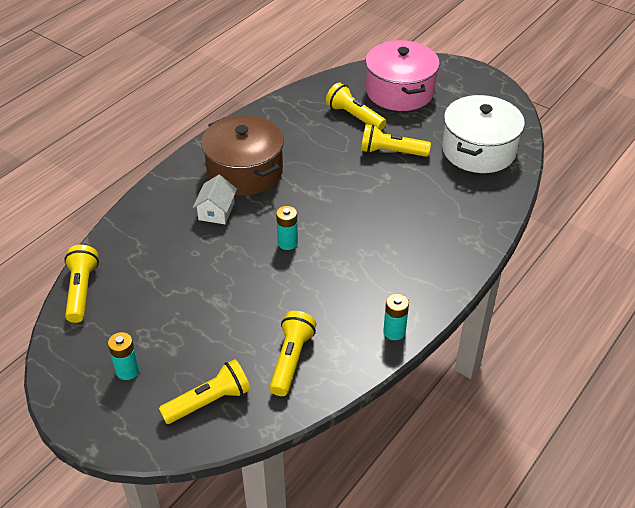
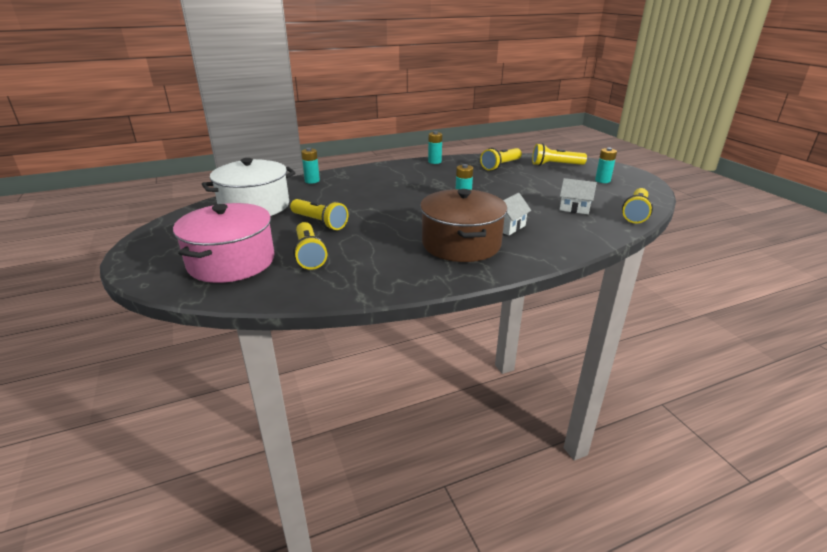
camera: 150 degrees left, 15 degrees down
none -> turquoise battery [301,148,320,184]
none -> white house [559,178,597,214]

